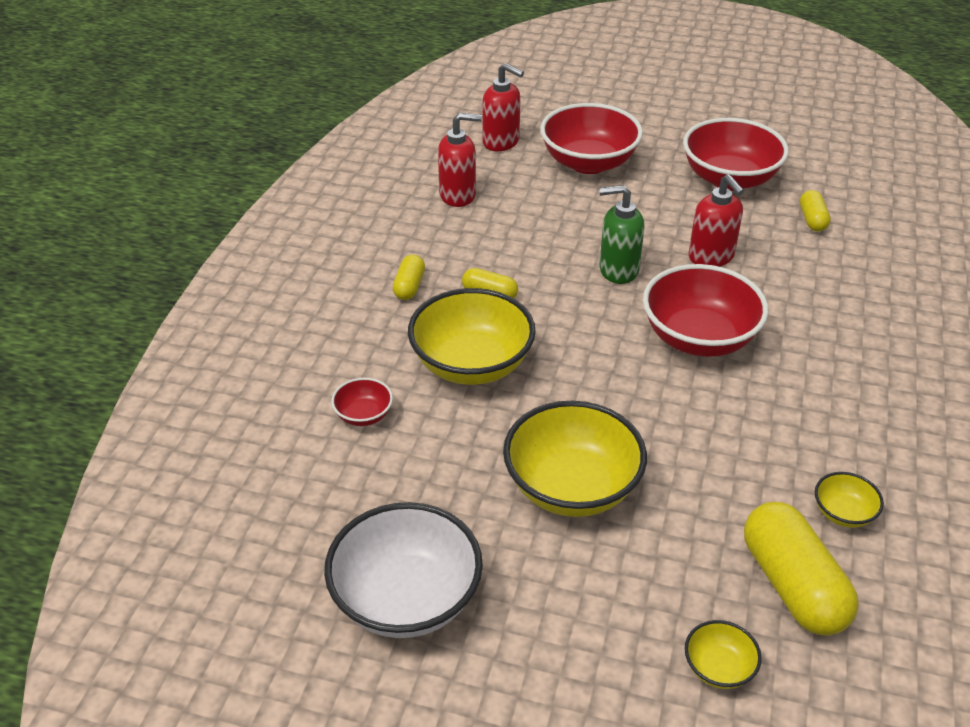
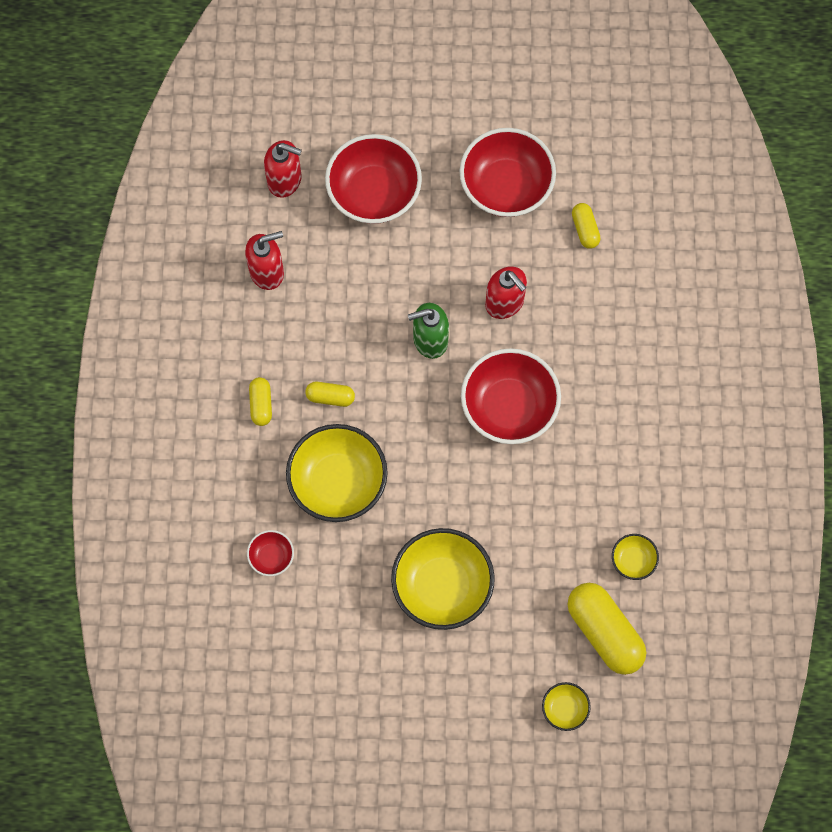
camera: 15 degrees left, 30 degrees up
white bowl [324,502,483,638] -> none

